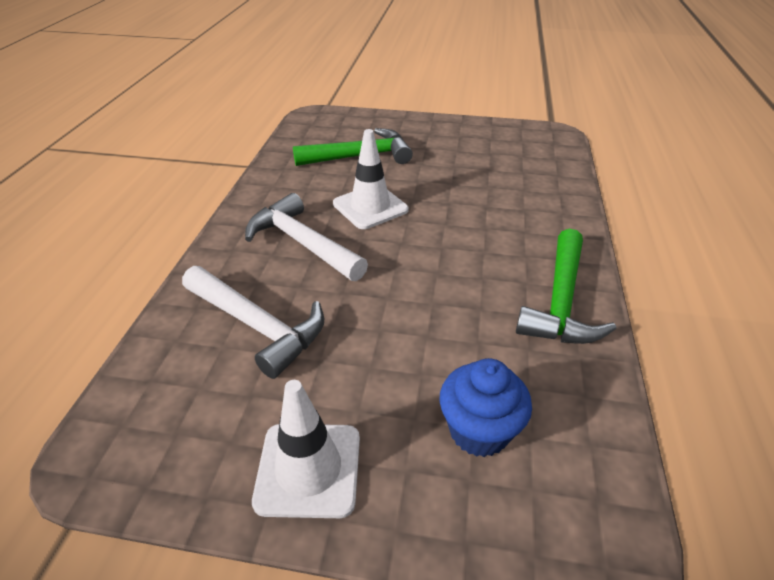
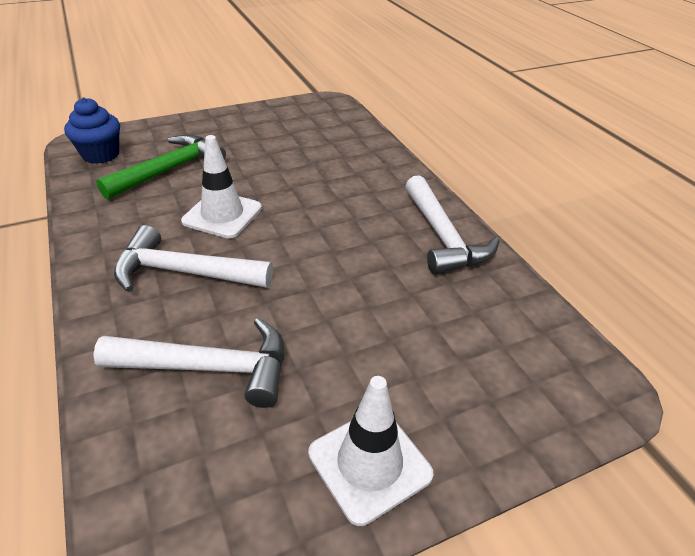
camera: 35 degrees left, 0 degrees up
blue cupcake [439,358,532,457] -> blue cupcake moved to [64,97,120,164]
green hammer [516,229,616,344] -> white hammer [405,175,500,275]

